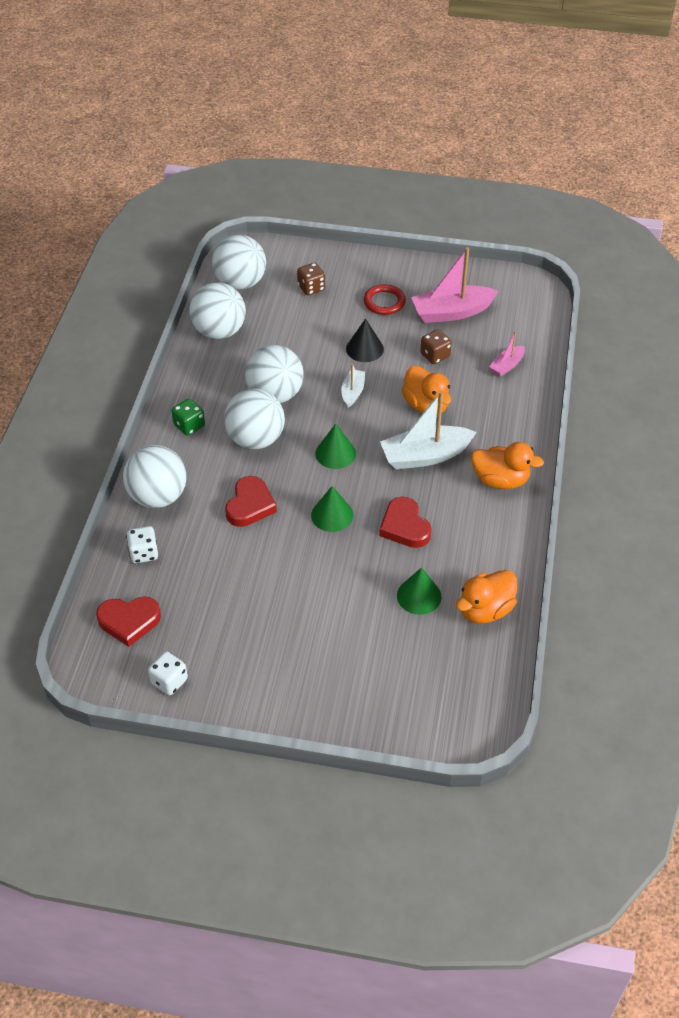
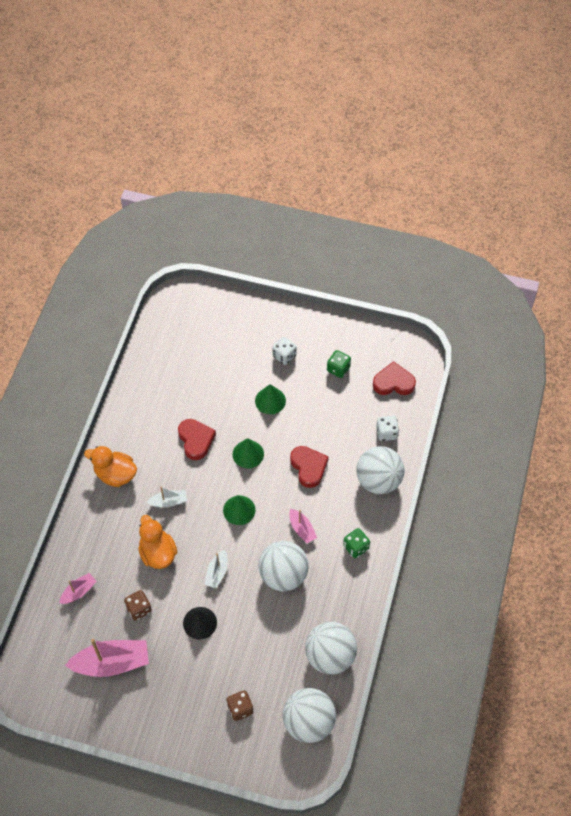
camera: 175 degrees left, 10 degrees up
white dice [148,651,188,695] -> white dice moved to [272,337,297,365]
white ball [224,389,285,449] -> pink boat [289,509,317,543]
red heart [225,476,277,527] -> red heart turned 135 degrees clockwise [290,446,329,488]
red ring [364,284,406,315] -> none
white boat [380,391,477,470] -> white boat [146,486,187,508], size x0.53
green cone [397,567,441,615] -> green cone moved to [255,384,286,414]
orange duck [456,570,517,623] -> none
none -> green dice [327,350,351,378]

